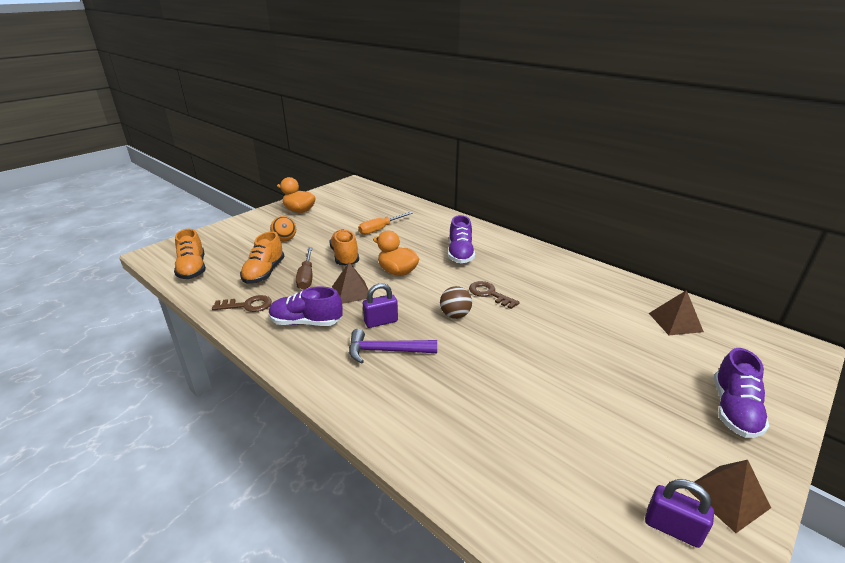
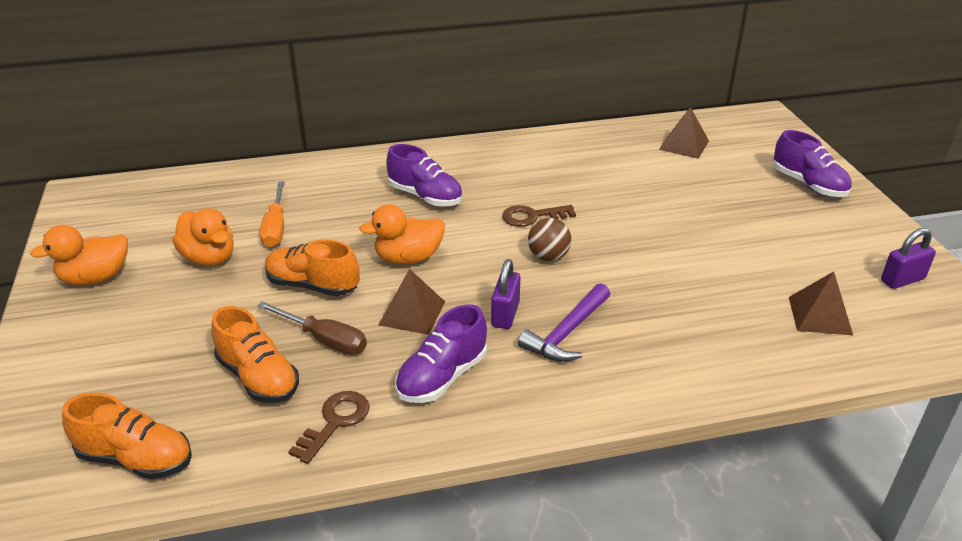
camera: 55 degrees left, 5 degrees up
orange ball [270,216,296,241] -> none
brown pyramid [687,460,771,533] -> brown pyramid moved to [789,272,853,335]
none -> orange duck [172,208,234,266]

